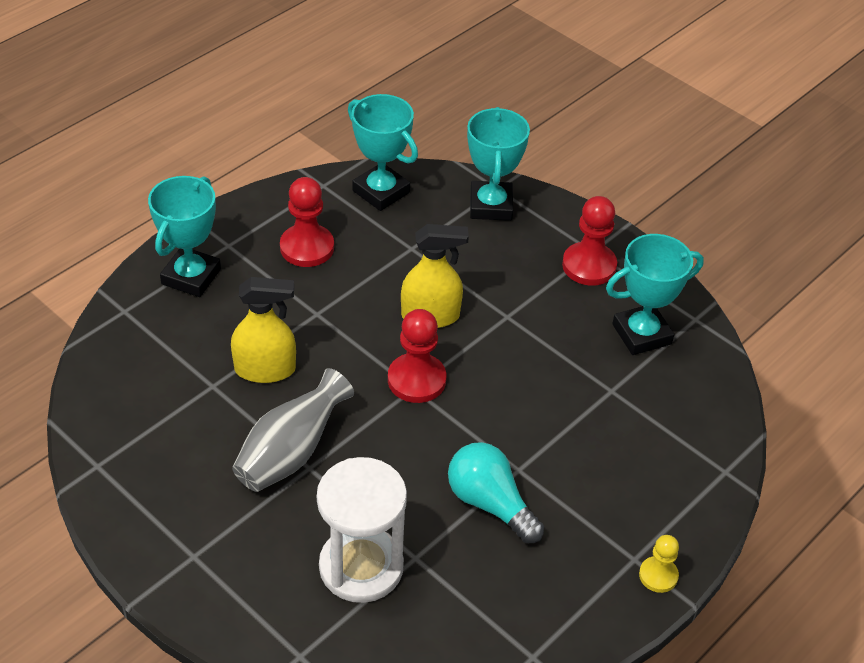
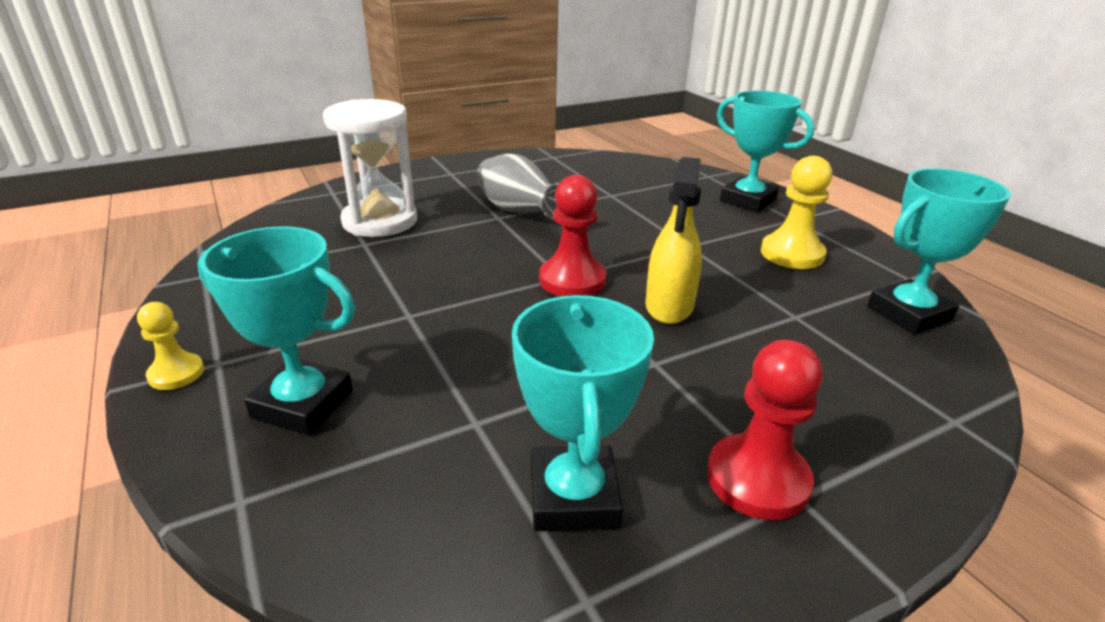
camera: 110 degrees right, 15 degrees down
yellow spray bottle [231,277,296,383] -> none
red pawn [280,177,334,267] -> yellow pawn [761,156,832,269]
turquoise light bulb [448,442,544,543] -> none
turquoise trophy [467,107,530,221] -> turquoise trophy moved to [197,226,355,435]

